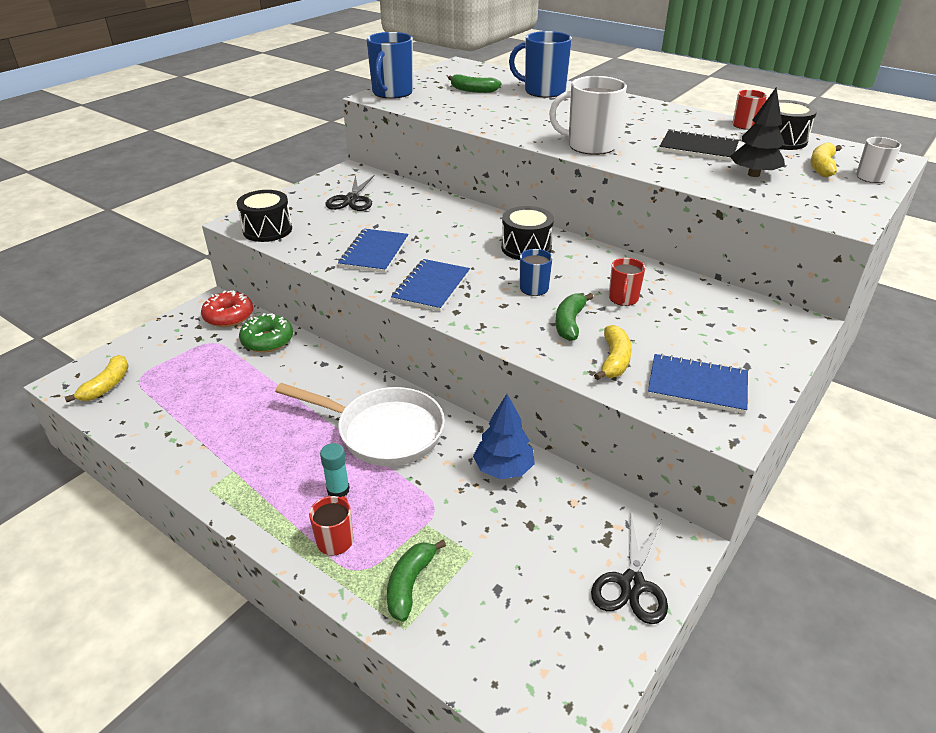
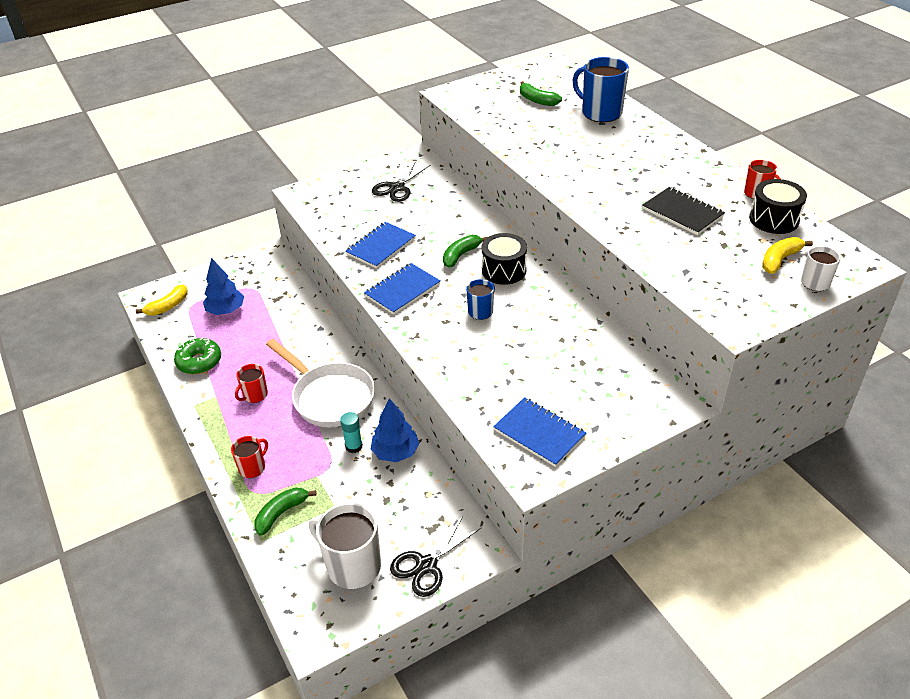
camera: 25 degrees right, 5 degrees up
red donut [201,291,253,327] -> none
black drum [237,190,292,242] -> none
green donut [239,313,293,353] -> green donut moved to [174,337,221,374]
turquoise glue stick [320,443,350,497] -> turquoise glue stick moved to [340,412,363,453]
blue mug [366,32,413,99] -> none
white mug [549,76,627,155] -> white mug moved to [309,503,381,589]
green banana [555,293,593,341] -> green banana moved to [443,235,488,268]
yellow banana [594,325,632,380] -> none
red mug [609,258,645,306] -> red mug moved to [235,364,268,403]
black tree [730,87,785,177] -> none
none -> blue tree [203,258,244,315]

